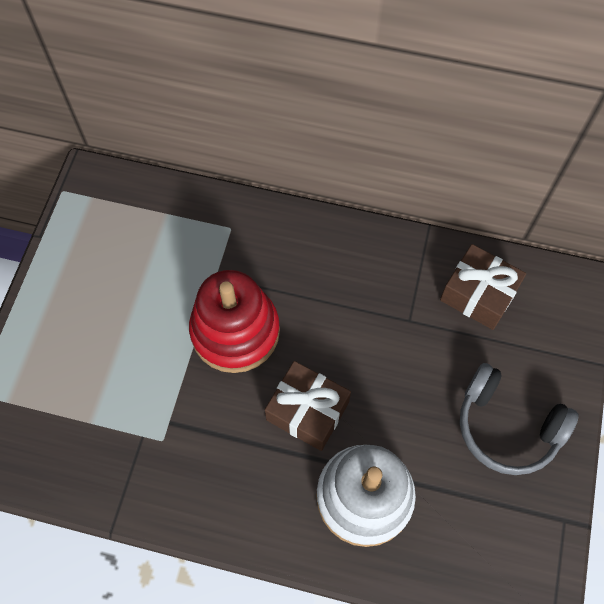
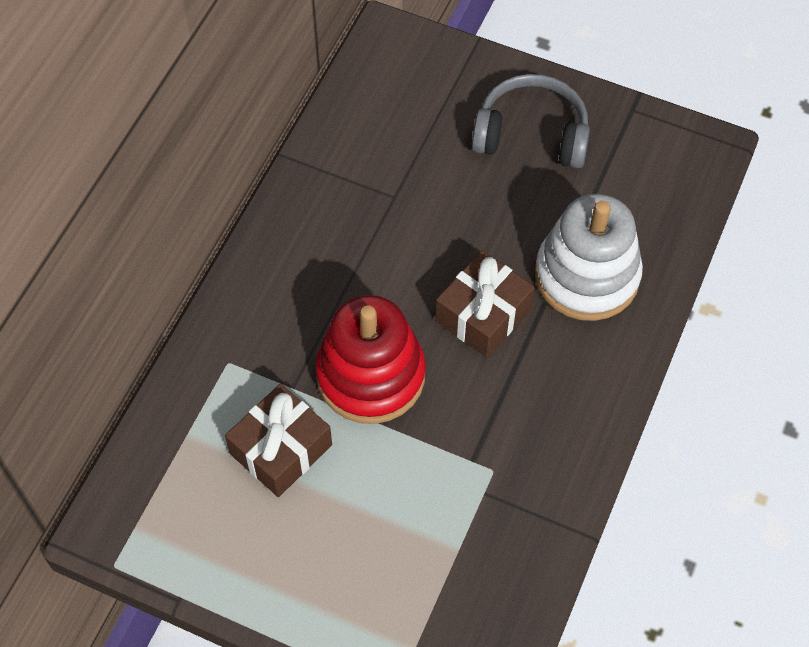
camera: 80 degrees left, 5 degrees down
brown gift [440,244,526,330] -> brown gift moved to [225,384,332,497]
grey headphones [460,363,579,475] -> grey headphones turned 120 degrees counterclockwise [472,74,590,169]

